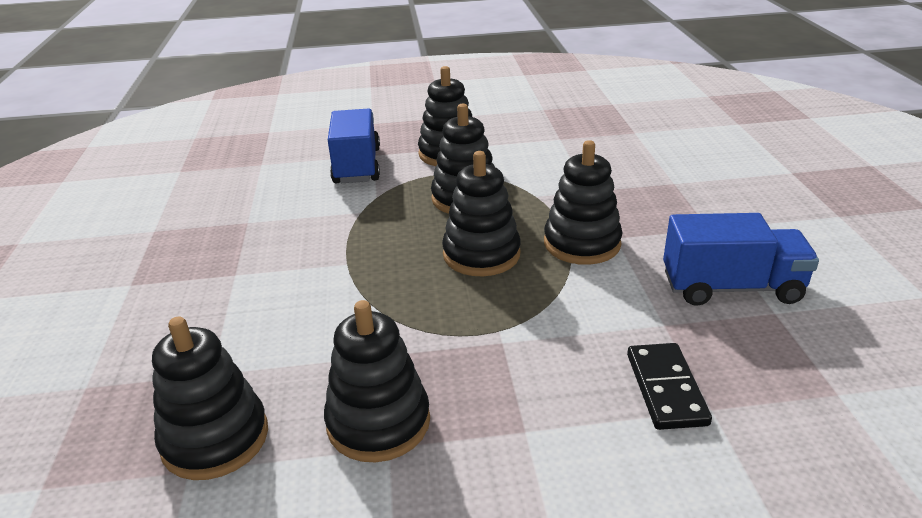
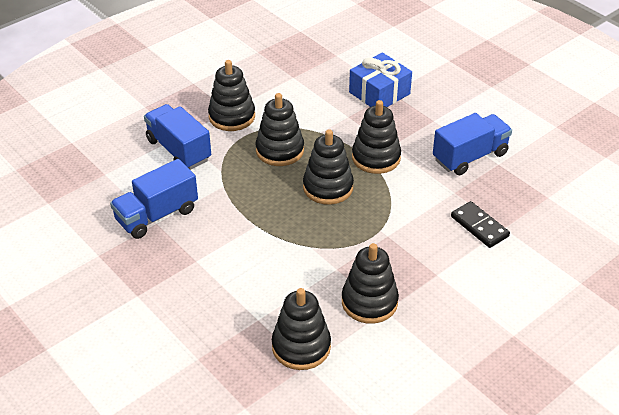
camera: 35 degrees left, 10 degrees up
none -> blue truck [110,159,198,239]
none -> blue gift [349,52,412,107]

